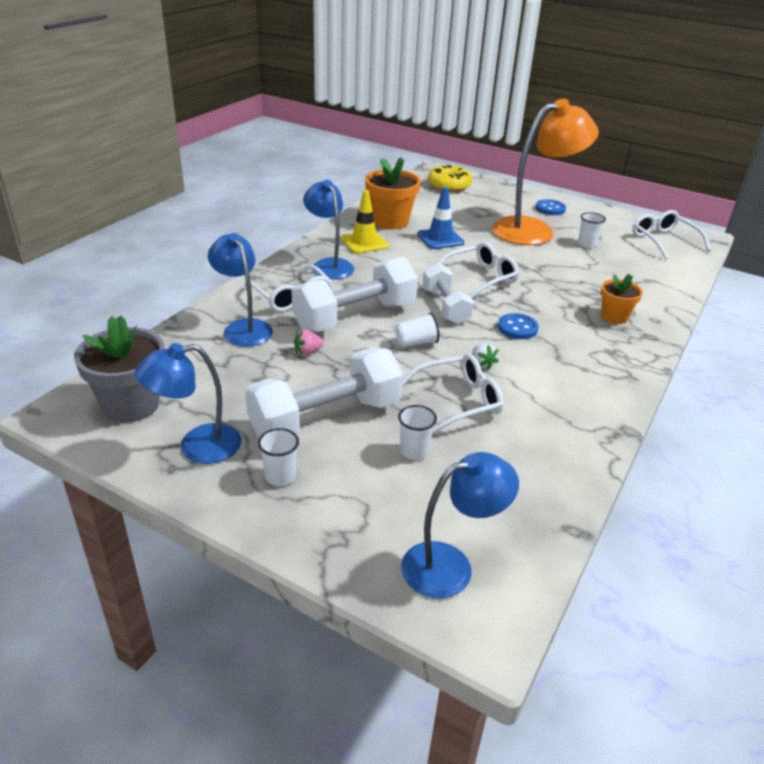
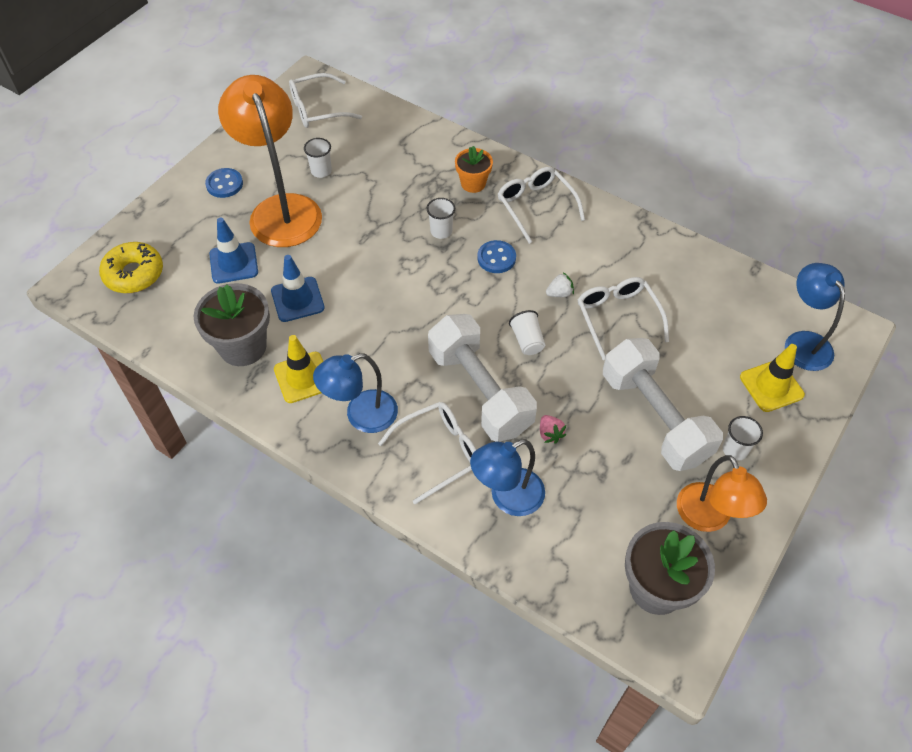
camera: 85 degrees left, 20 degrees up
blue lamp [135,343,241,464] -> orange lamp [677,455,767,532]
orange flower pot [365,157,421,229] -> grey flower pot [194,283,270,366]
white cup [398,405,437,460] -> white cup moved to [427,198,455,239]
white dumbbell [423,263,474,324] -> none
white glasses [438,242,519,298] -> white glasses moved to [498,167,585,244]
none -> blue traffic cone [209,218,258,284]
none -> yellow traffic cone [740,344,805,412]

